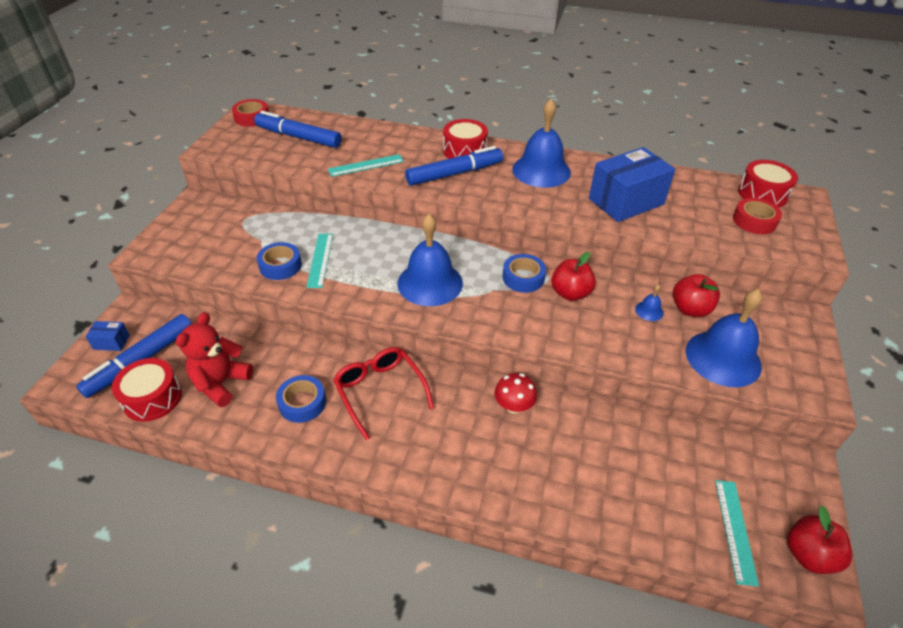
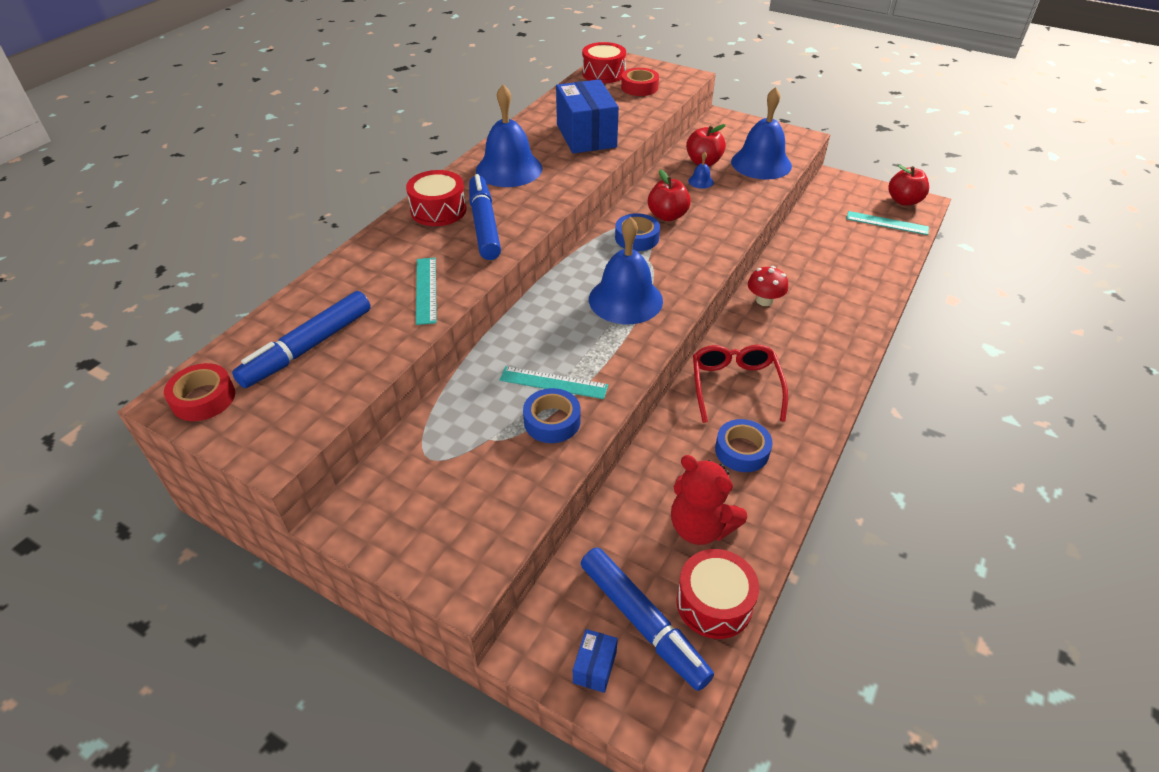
camera: 75 degrees left, 0 degrees up
red glasses [333,347,434,440] -> red glasses turned 105 degrees clockwise [693,345,788,423]

